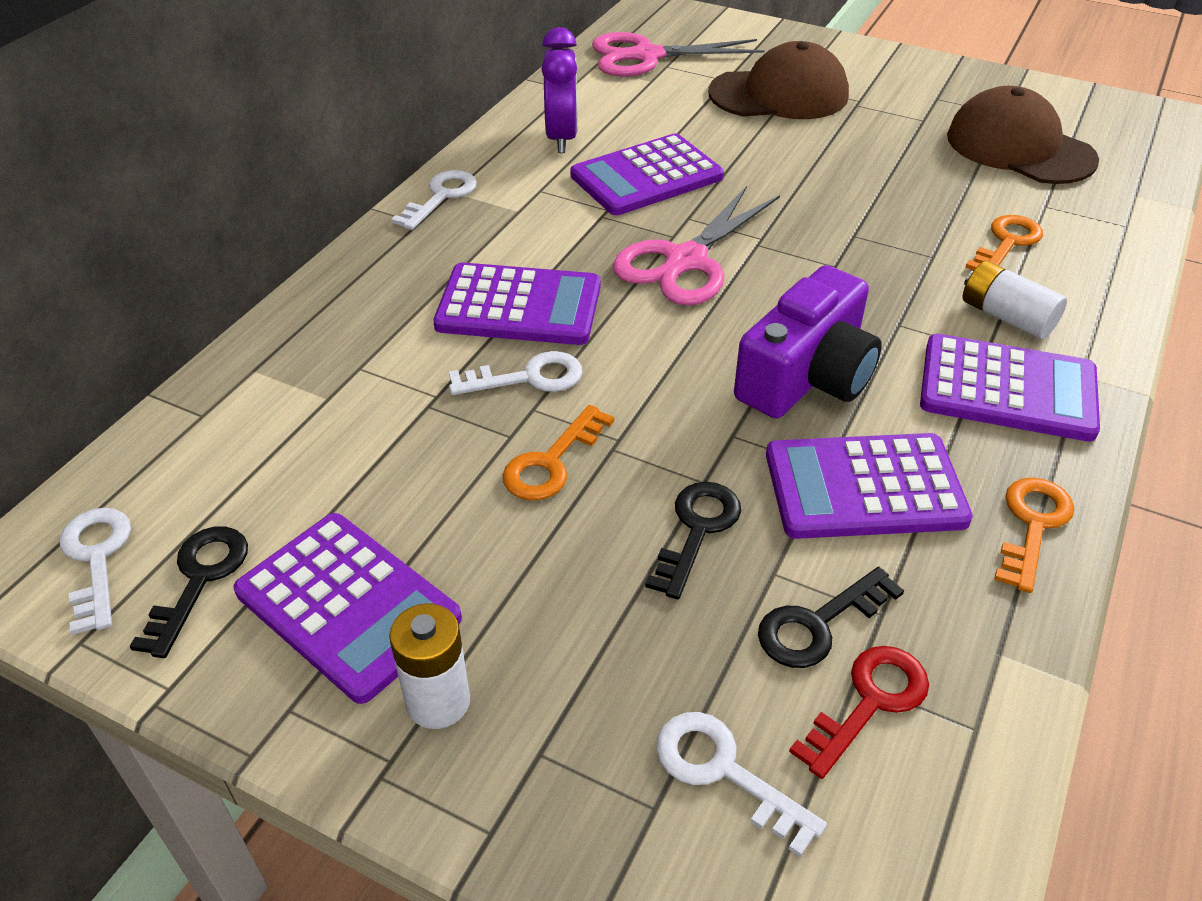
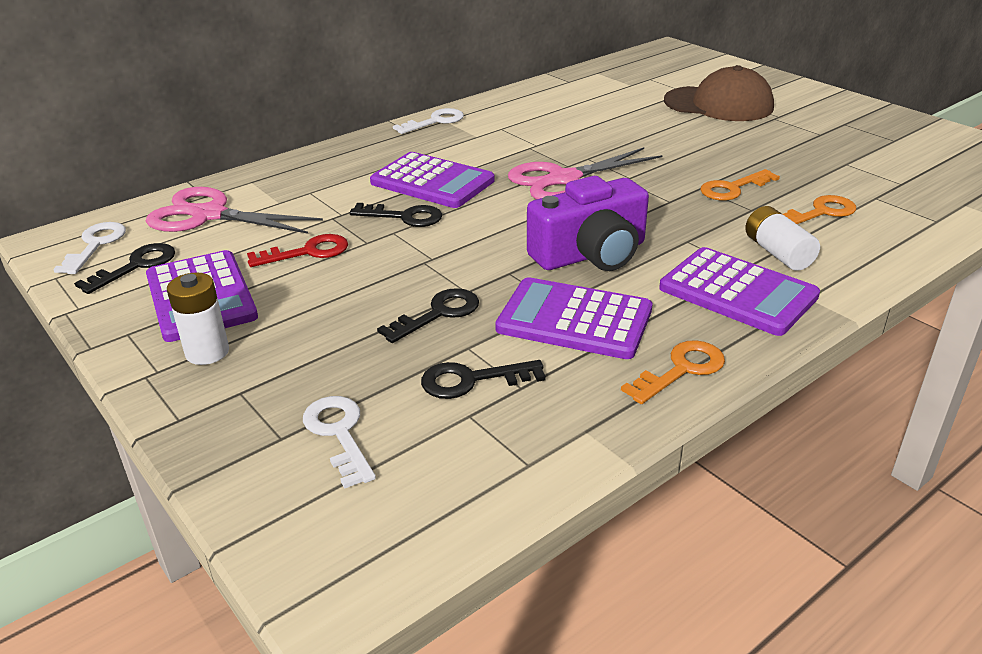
camera: 25 degrees right, 10 degrees down
white key [449,351,583,395] -> black key [350,203,442,227]
orange key [502,405,614,500] -> orange key moved to [700,169,780,201]
purple clock [541,27,577,153] -> none
purple calculator [571,133,724,215] -> none
pink scissors [592,32,765,77] -> pink scissors moved to [146,187,323,234]
red key [789,646,929,779] -> red key moved to [247,234,348,267]
brown cap [947,86,1099,184] -> none

